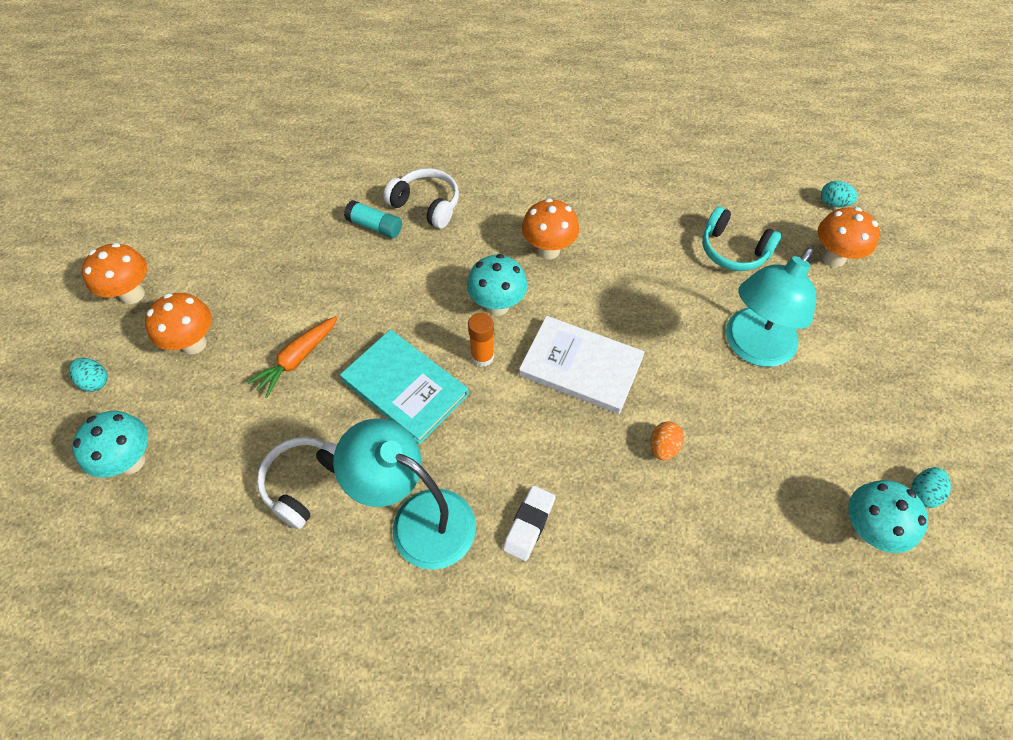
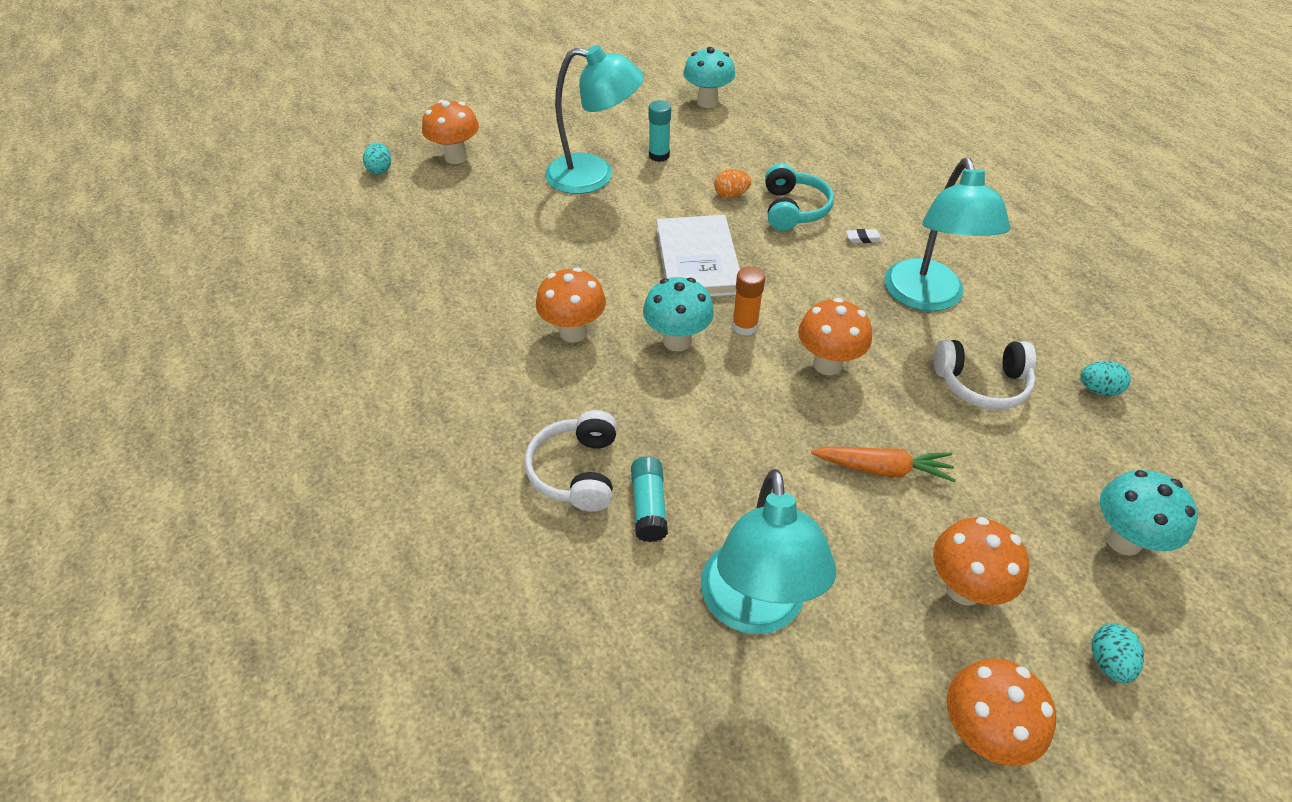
camera: 120 degrees left, 10 degrees down
turquoise book [340,330,469,444] -> orange mushroom [798,298,872,375]
white eraser [503,485,555,561] -> white eraser [846,229,882,243], size x0.57
turquoise headphones [702,206,782,271] -> turquoise headphones moved to [765,163,834,231]
turquoise egg [911,467,951,508] -> turquoise egg moved to [1080,361,1131,396]
none -> turquoise glue stick [648,100,671,162]
none -> turquoise lamp [701,469,837,634]

